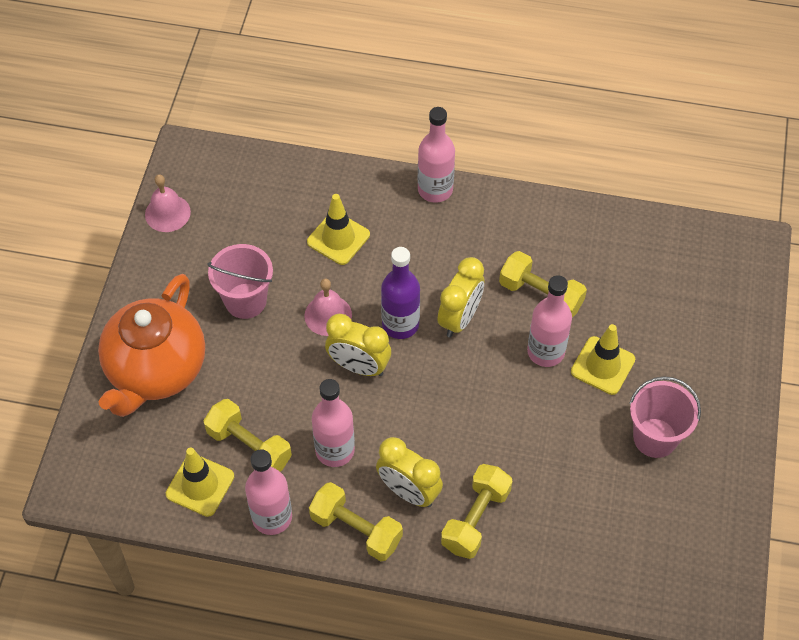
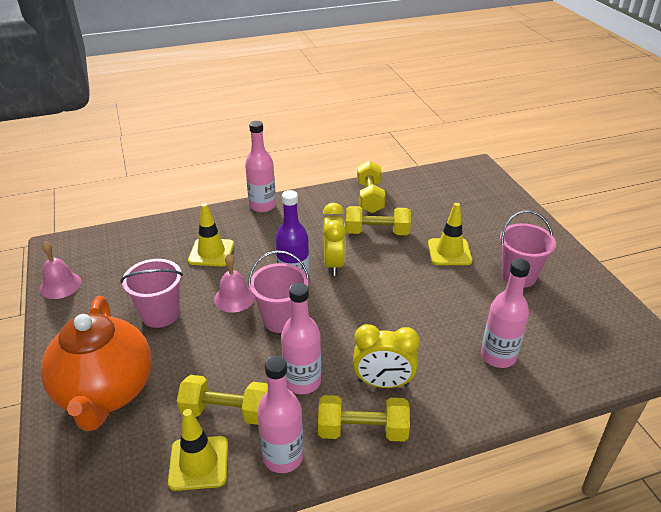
camera: 30 degrees left, 20 degrees down
yellow clock [325,314,391,376] -> pink bucket [248,251,310,333]
yellow dumbbell [441,464,512,559] -> yellow dumbbell moved to [357,161,385,213]
pink bottle [527,275,572,367] -> pink bottle moved to [481,259,530,368]

